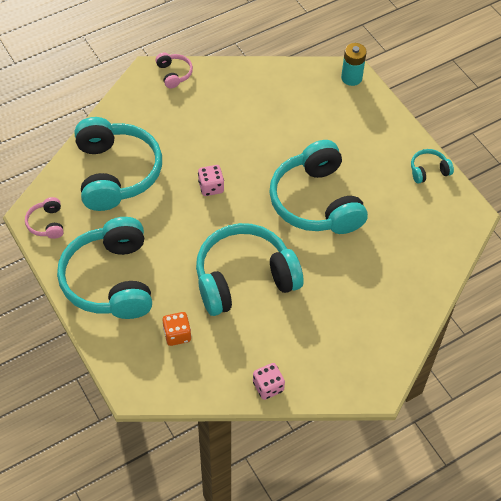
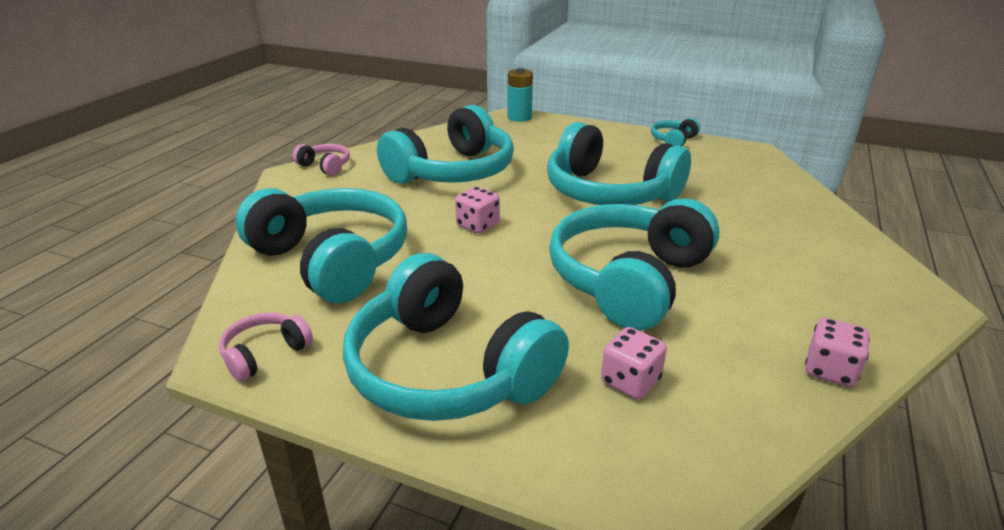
camera: 35 degrees left, 25 degrees down
pink headphones [25,197,64,239] -> pink headphones turned 90 degrees clockwise [219,312,313,382]
orange dice [163,312,191,346] -> pink dice [601,327,667,400]
none -> turquoise headphones [377,105,514,184]

